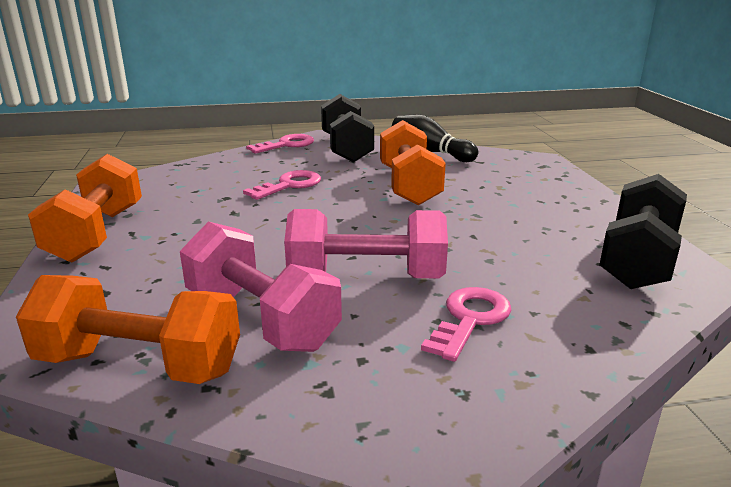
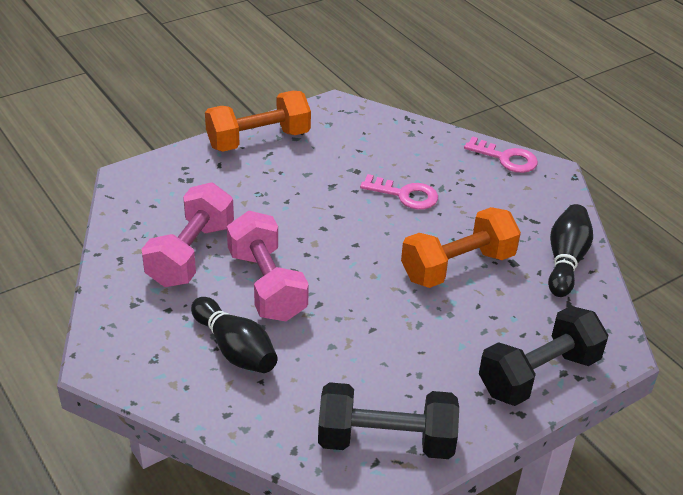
camera: 65 degrees right, 15 degrees up
orange dumbbell [16,275,240,384] -> none
black dumbbell [321,94,374,163] -> black dumbbell moved to [479,306,608,406]
pink key [421,287,511,362] -> black bowling pin [191,297,278,373]

